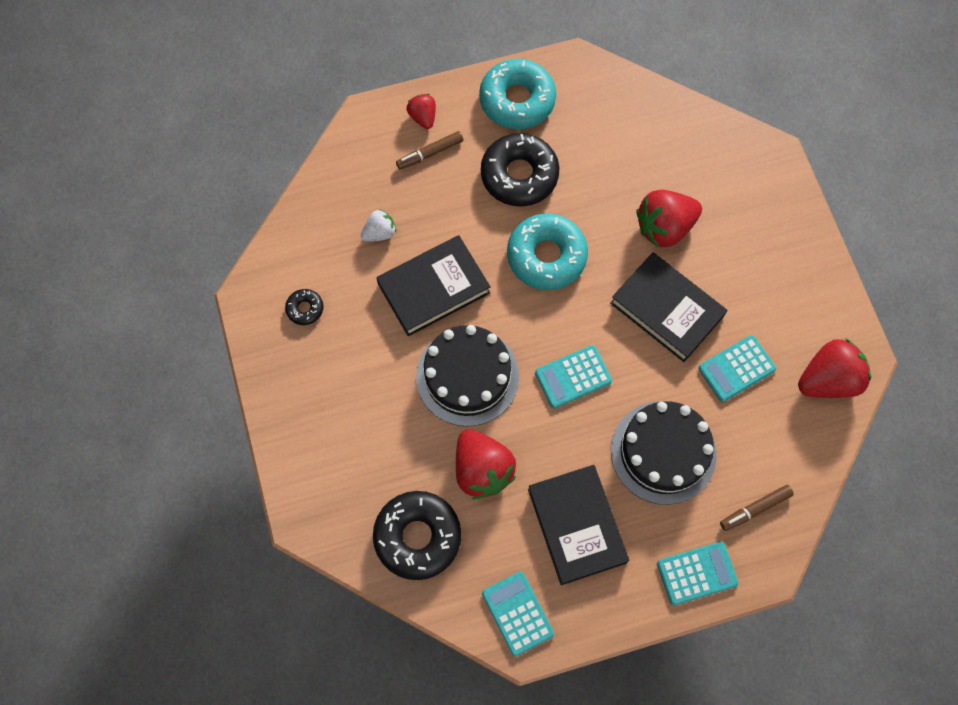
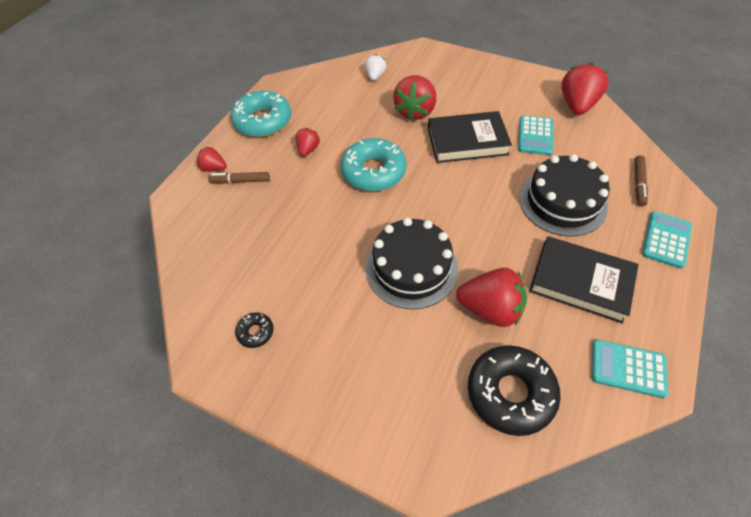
camera: 45 degrees left, 15 degrees down
white strawberry [361,209,396,242] -> white strawberry moved to [365,54,386,81]
black book [376,235,491,336] -> none
brown marker [396,131,463,170] -> brown marker turned 75 degrees clockwise [208,172,270,184]
black donut [481,133,559,207] -> red strawberry [295,128,320,157]
turquoise calculator [535,345,612,409] -> none

